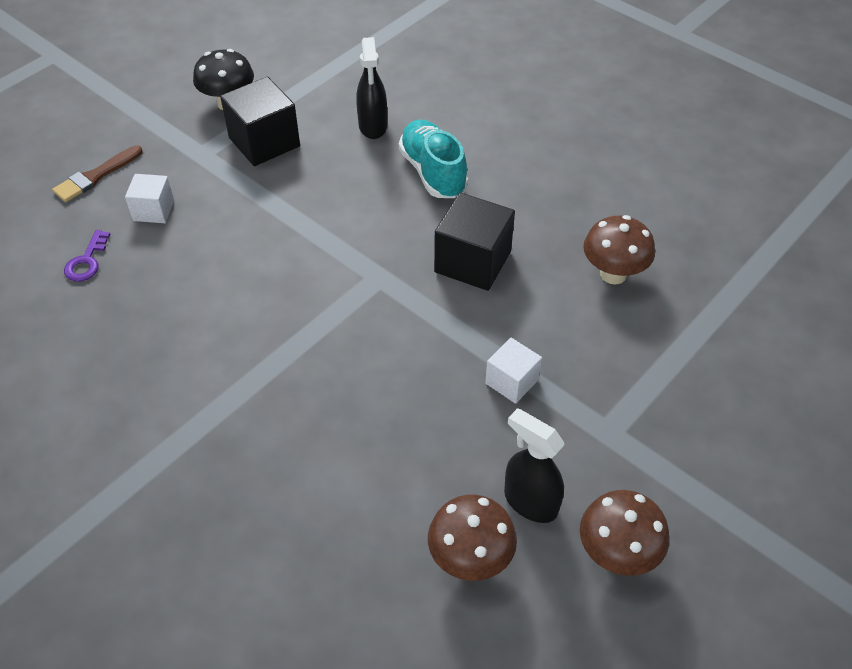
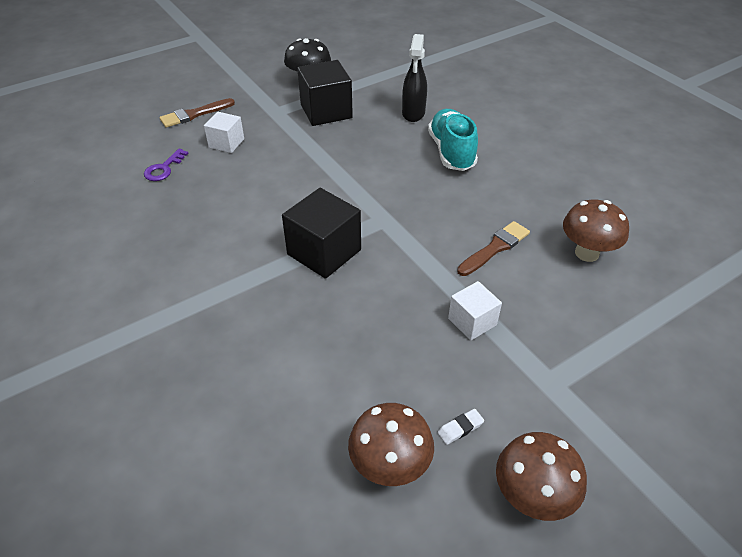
camera: 15 degrees right, 5 degrees down
black cube [434,193,515,291] -> black cube moved to [282,188,361,279]
black spray bottle [504,408,565,523] -> white eraser [438,409,484,445]
none -> brown brush [457,221,530,276]

